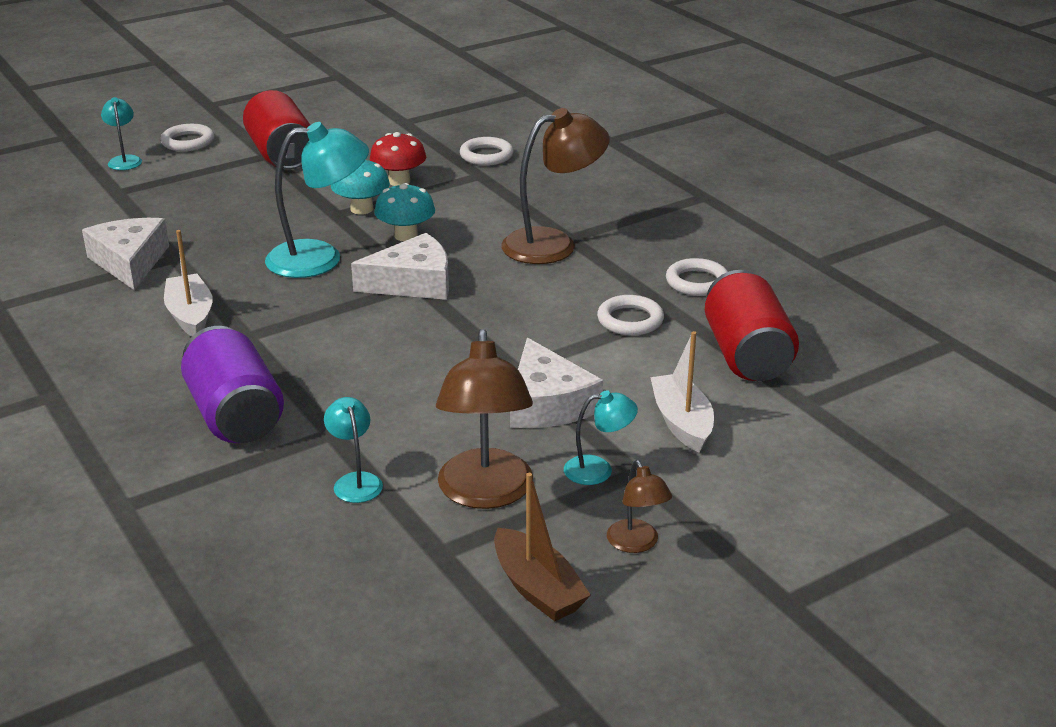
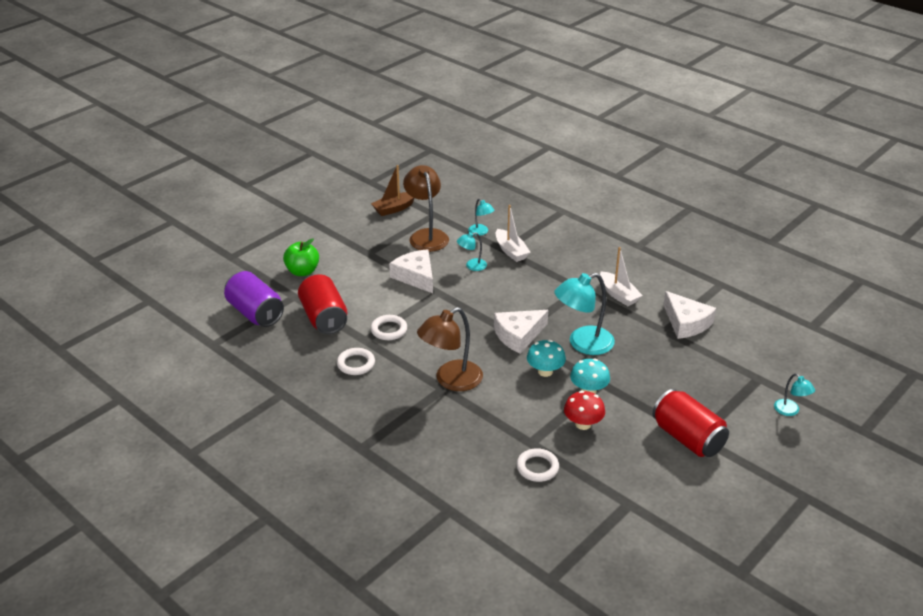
camera: 165 degrees right, 5 degrees up
white ring [161,124,214,151] -> none
purple can [181,326,284,443] -> purple can moved to [224,271,284,327]
brown boat [494,473,591,621] -> brown boat turned 75 degrees counterclockwise [371,165,415,216]
turquoise lamp [564,390,638,485] -> turquoise lamp moved to [457,232,487,271]
brown lamp [607,460,672,553] -> none
white boat [650,331,714,453] -> white boat moved to [496,205,530,262]
none -> green apple [283,238,319,276]

